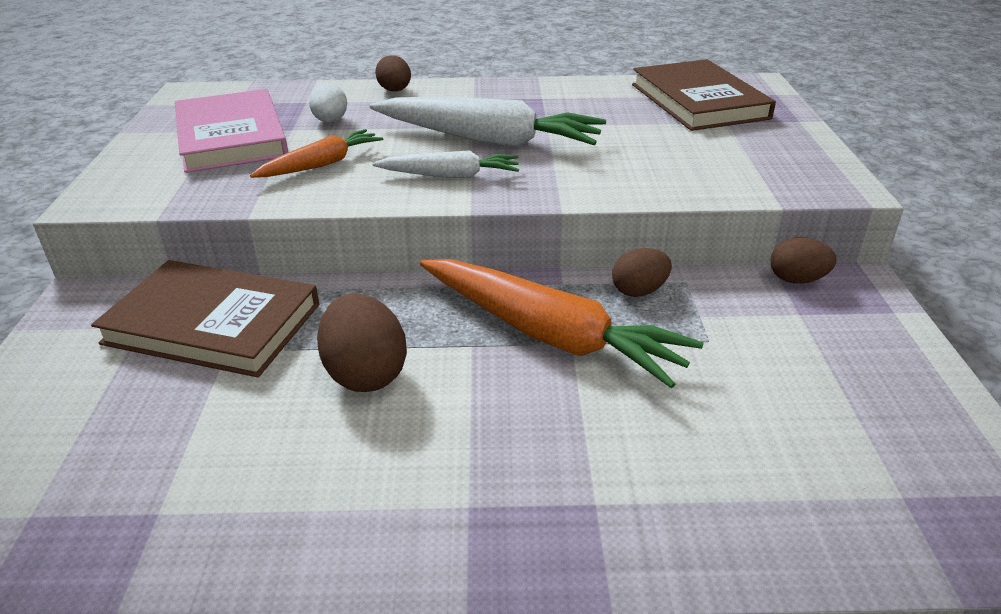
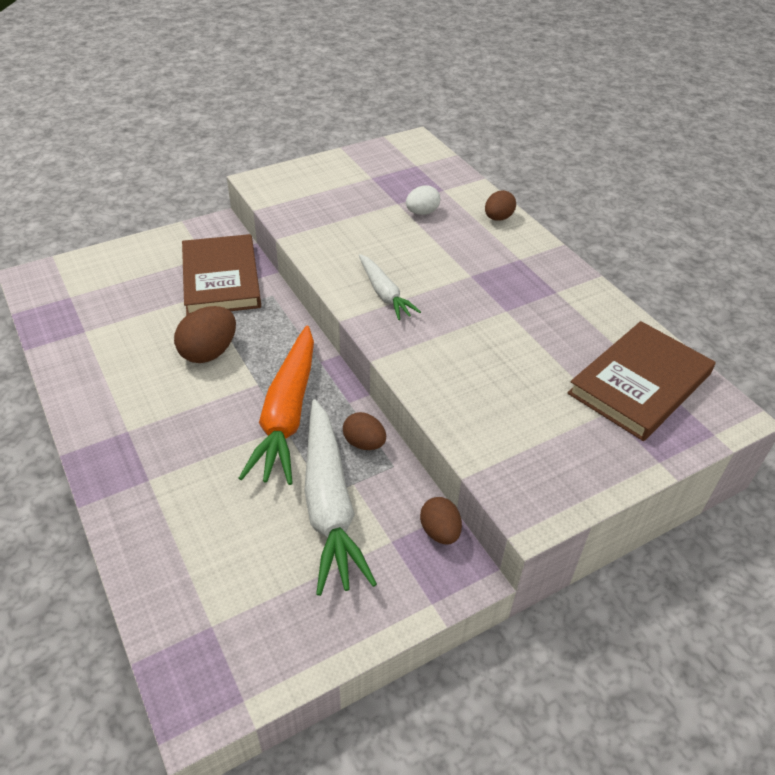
camera: 60 degrees right, 10 degrees up
pink book [175,89,288,173] -> none
orange carrot [250,129,383,178] -> none
white carrot [370,96,606,147] -> white carrot moved to [304,399,377,596]

